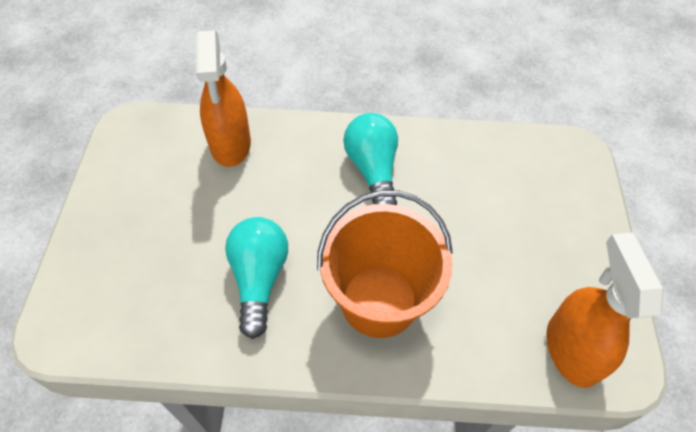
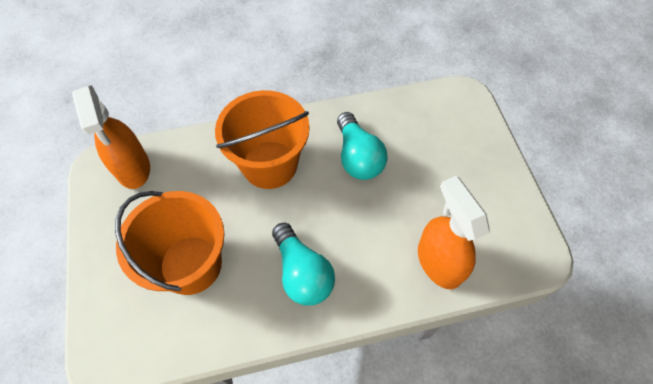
camera: 165 degrees right, 5 degrees up
none -> orange bucket [115,191,224,295]

